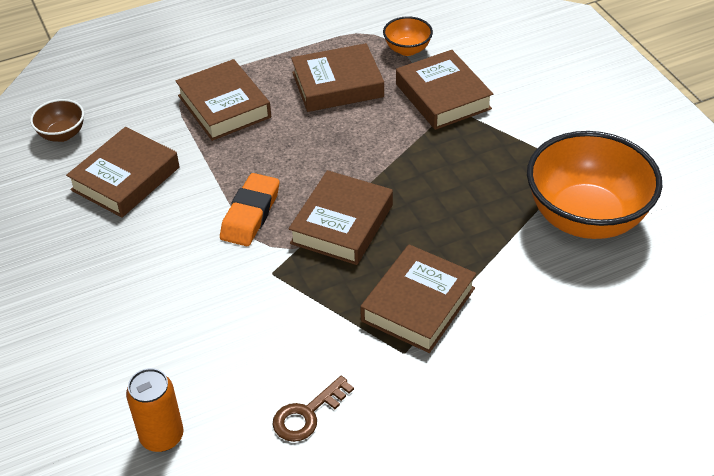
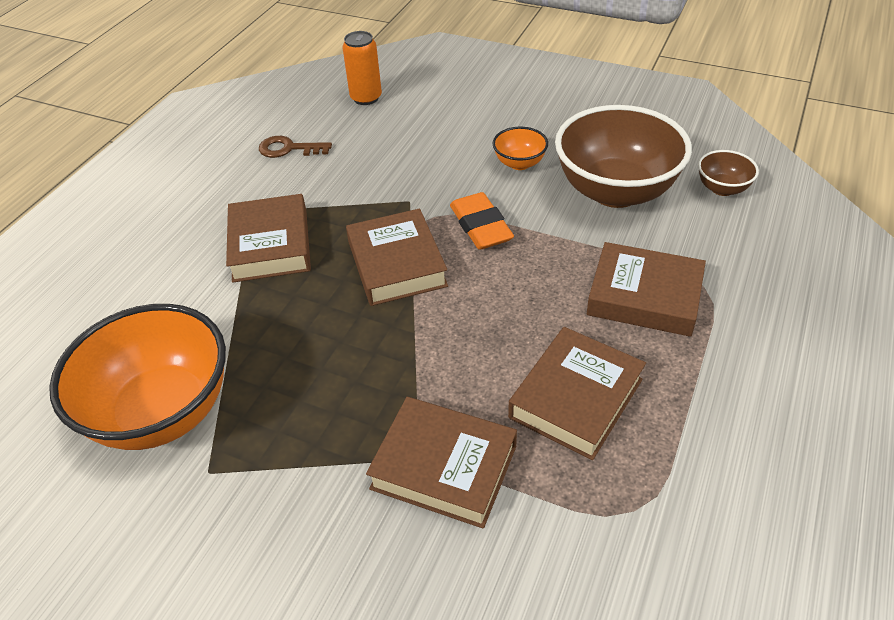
camera: 140 degrees right, 0 degrees up
brown book [66,127,179,218] -> brown bowl [555,105,692,208]
brown key [272,376,354,442] -> brown key turned 90 degrees counterclockwise [259,136,332,158]
orange bowl [383,16,433,56] -> orange bowl moved to [493,127,548,170]

